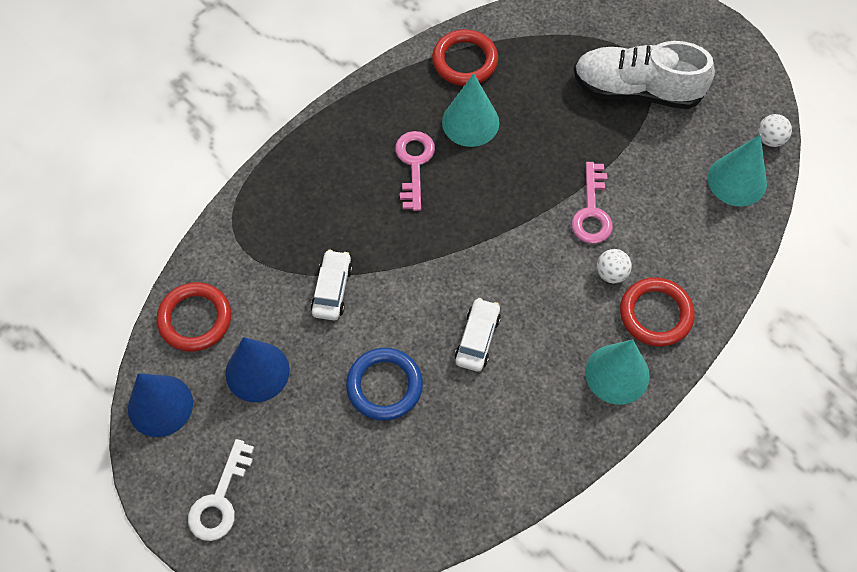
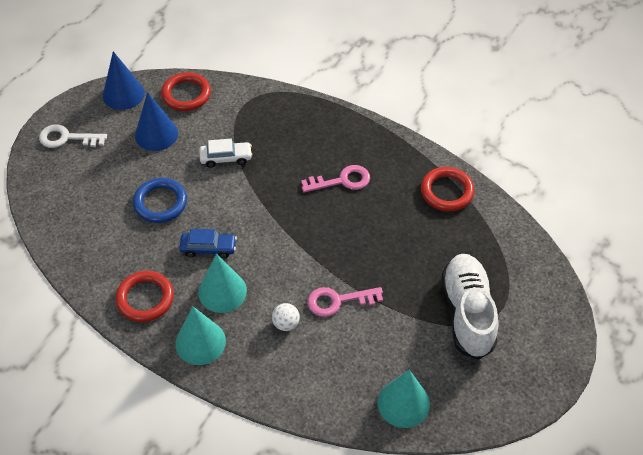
camera: 75 degrees right, 10 degrees down
turquoise cone [442,73,499,147] -> turquoise cone moved to [198,254,247,313]
white car [455,298,501,372] -> blue car [179,229,237,258]
red ring [620,277,695,347] -> red ring moved to [115,271,174,322]
white ball [758,114,792,147] -> none

